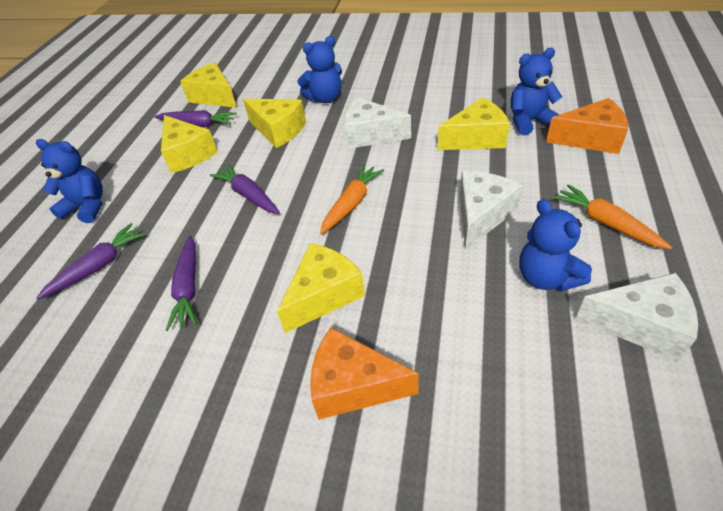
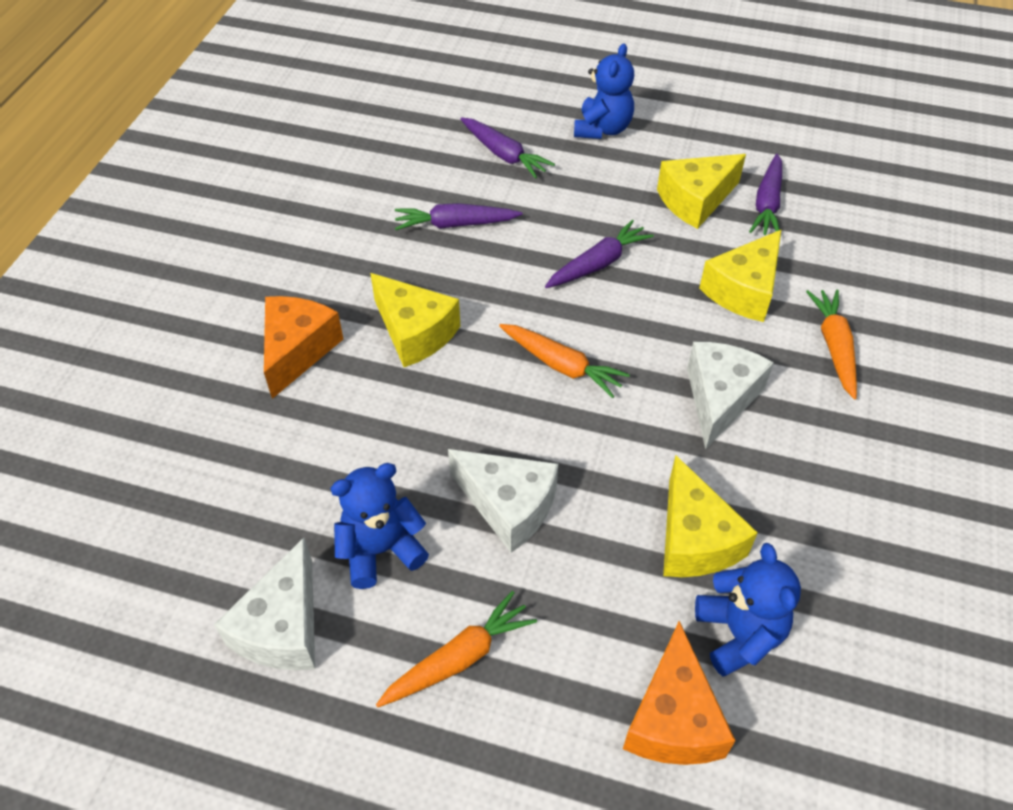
camera: 90 degrees right, 5 degrees up
yellow cheese [180,62,237,108] -> none
blue teddy bear [297,36,342,103] -> orange carrot [806,290,857,399]

